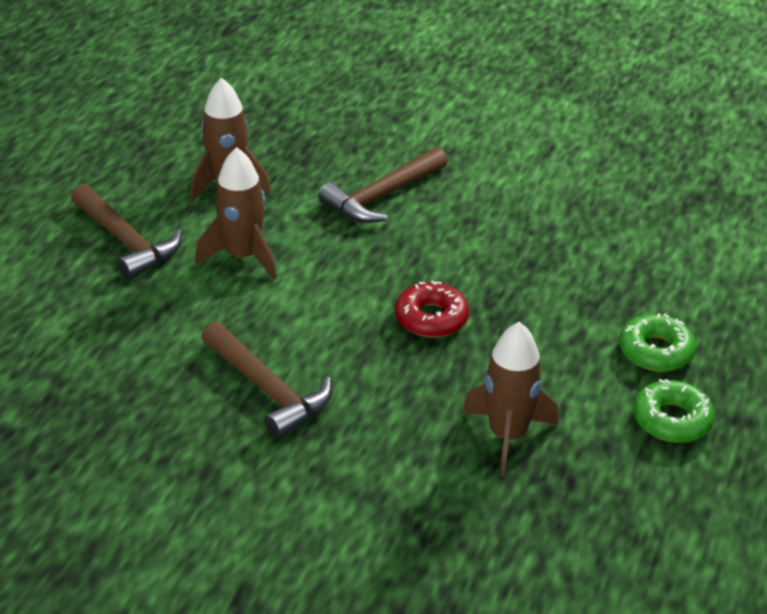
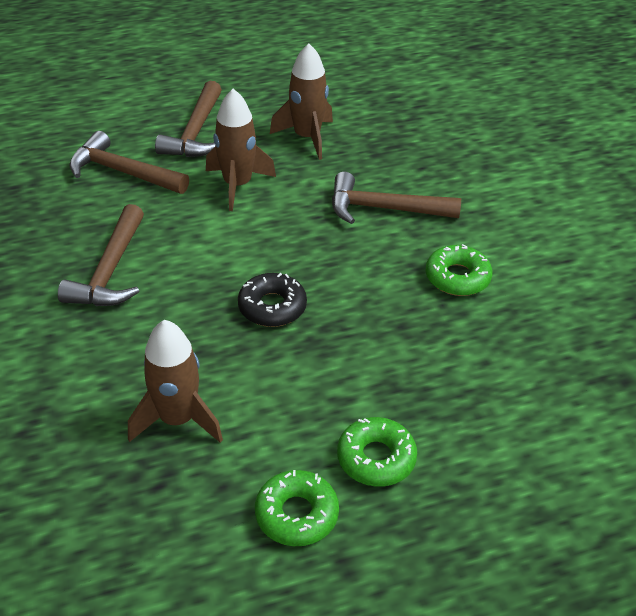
camera: 50 degrees right, 5 degrees up
red donut [395,281,469,338] -> black donut [238,273,307,327]
none -> brown hammer [69,131,189,194]
none -> green donut [426,244,493,296]

